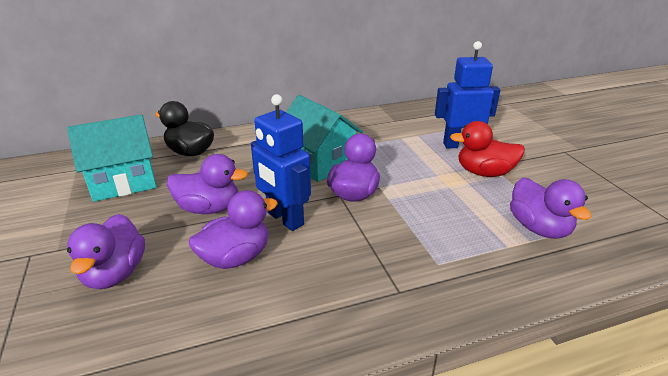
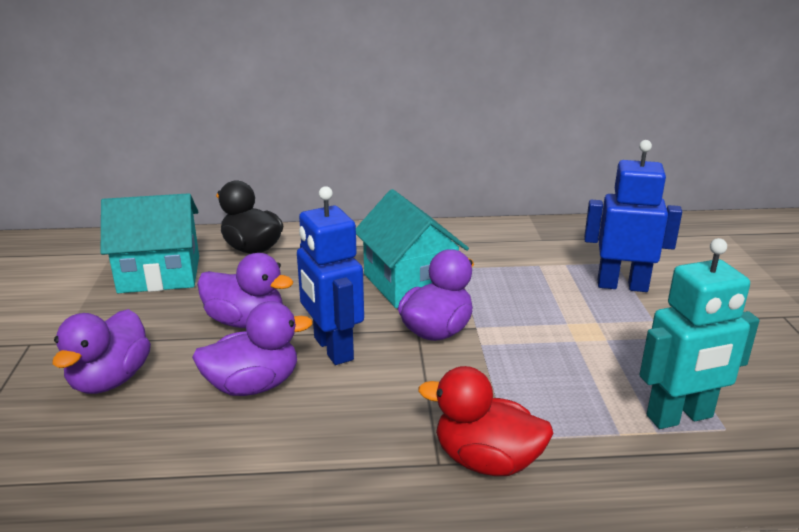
camera: 15 degrees right, 5 degrees down
red duck [450,121,525,177] -> red duck moved to [418,366,554,476]
purple duck [510,177,592,239] -> turquoise robot [639,238,759,429]

